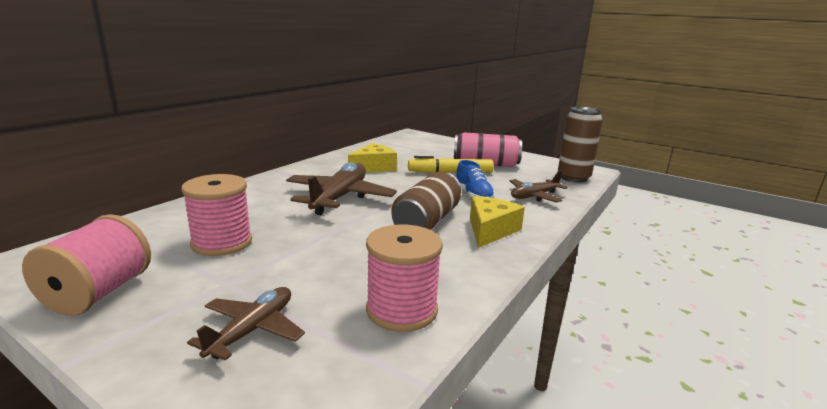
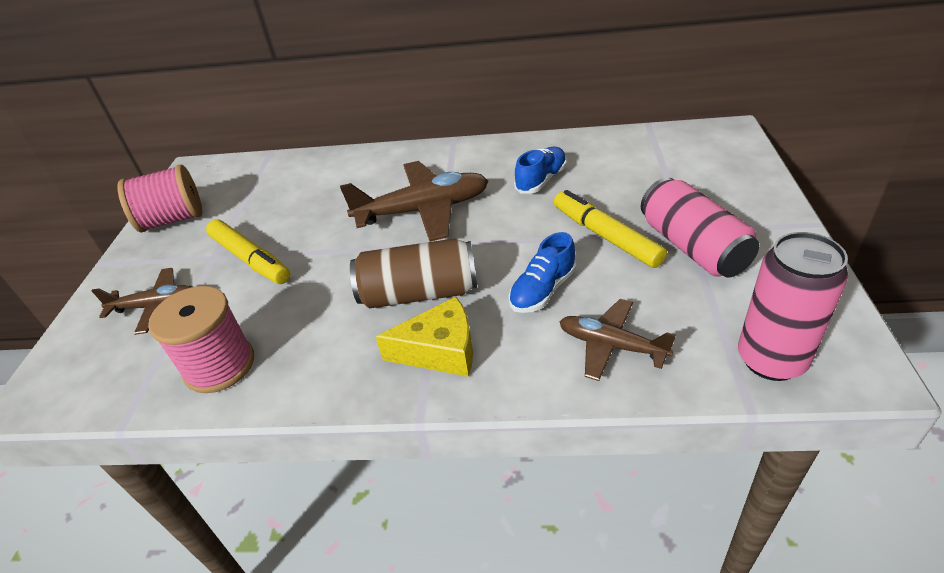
camera: 65 degrees right, 20 degrees up
pink spool [181,174,252,256] -> none
yellow cheese [348,143,397,173] -> blue shoe [514,147,567,194]
brown can [558,107,603,183] -> pink can [738,232,848,381]
none -> yellow marker [206,219,290,284]

